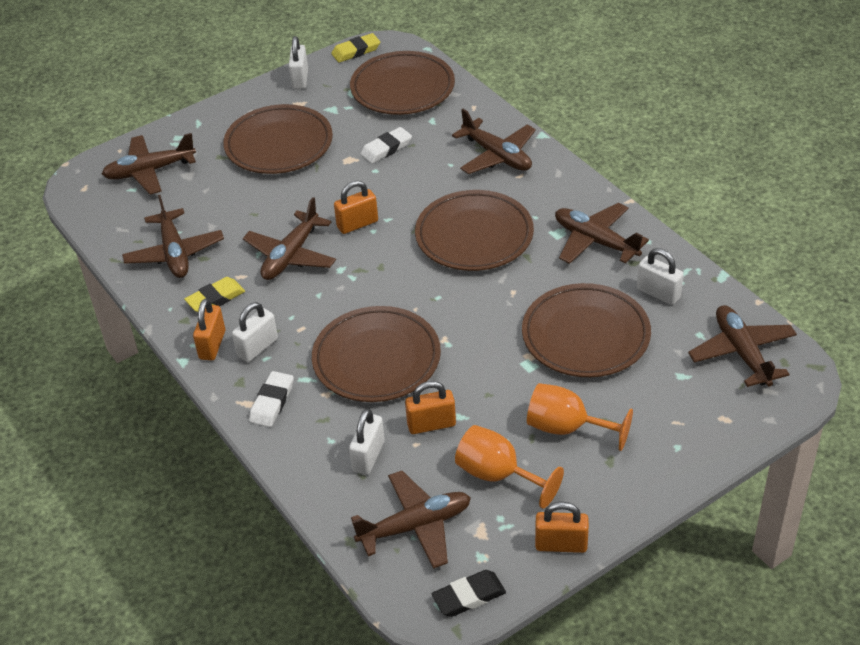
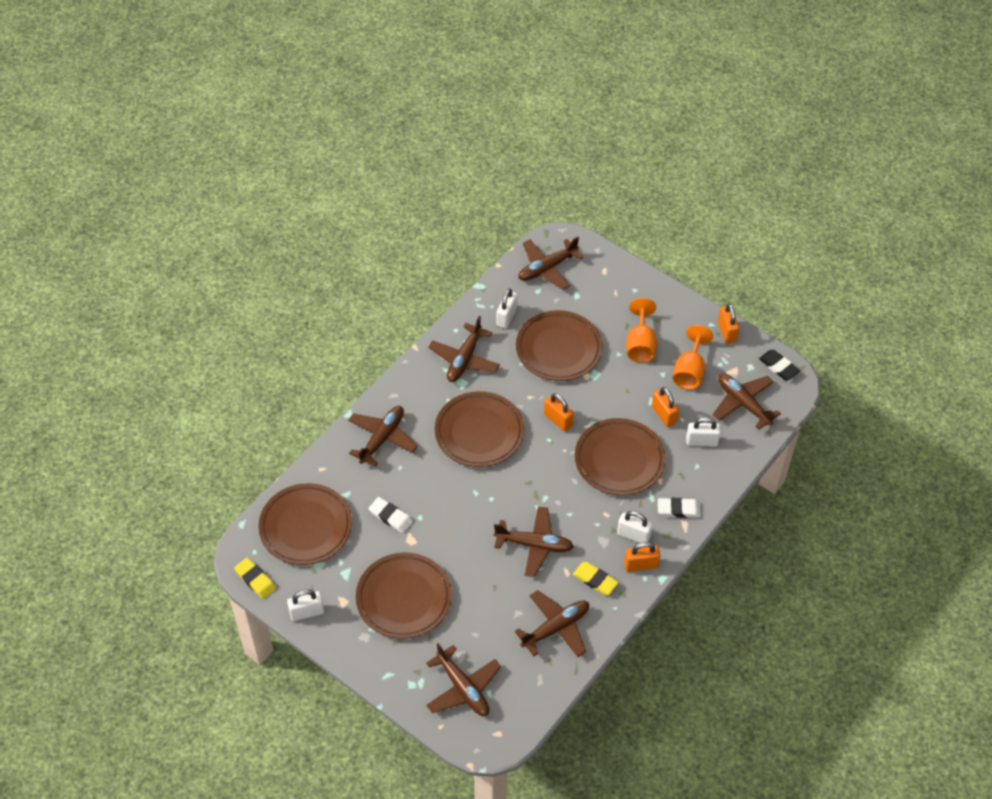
camera: 110 degrees left, 10 degrees up
orange padlock [334,181,378,234] -> orange padlock moved to [544,393,574,431]

